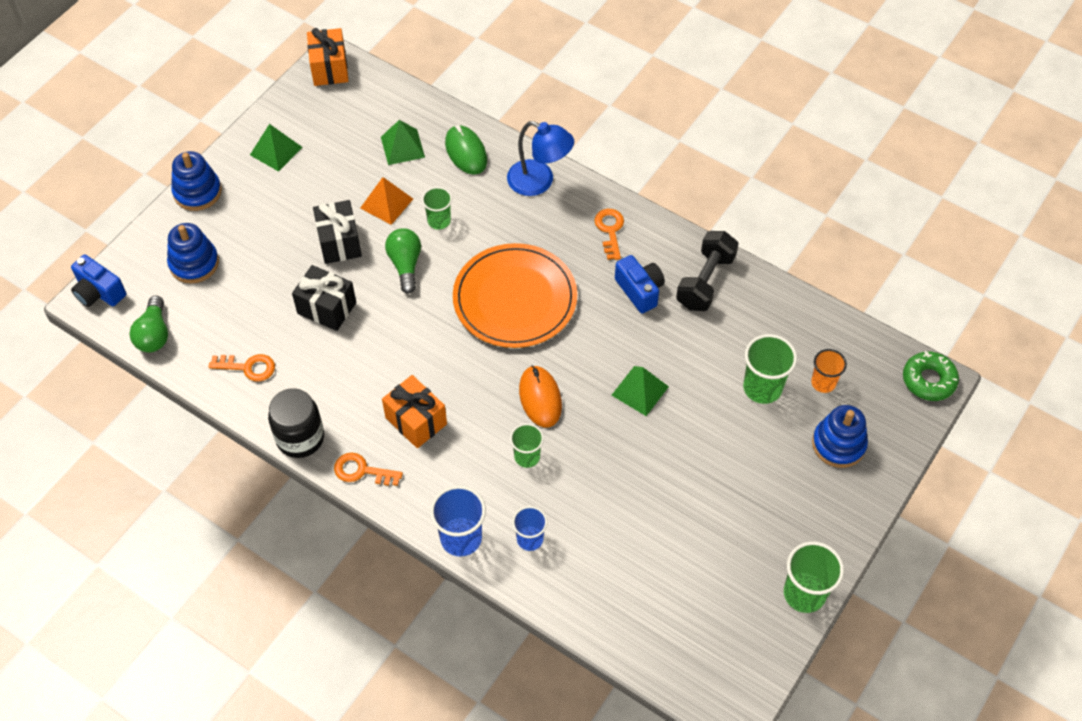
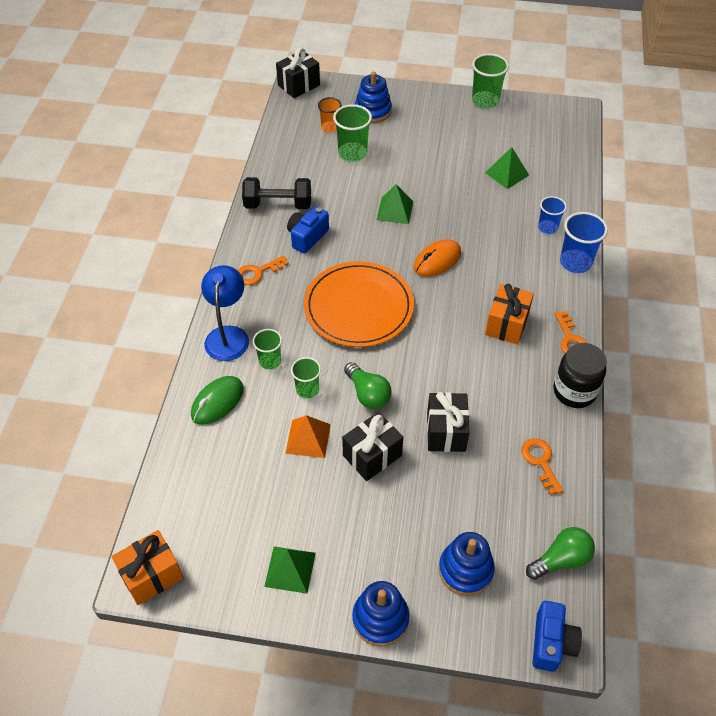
camera: 115 degrees left, 5 degrees down
green pyramid [381,120,425,165] -> green pyramid moved to [485,147,529,189]
green light bulb [385,228,421,293] -> green light bulb turned 90 degrees counterclockwise [344,362,391,409]
green cup [510,423,544,468] -> green cup moved to [253,329,282,370]
green donut [903,351,959,401] -> black gift [276,48,320,98]

